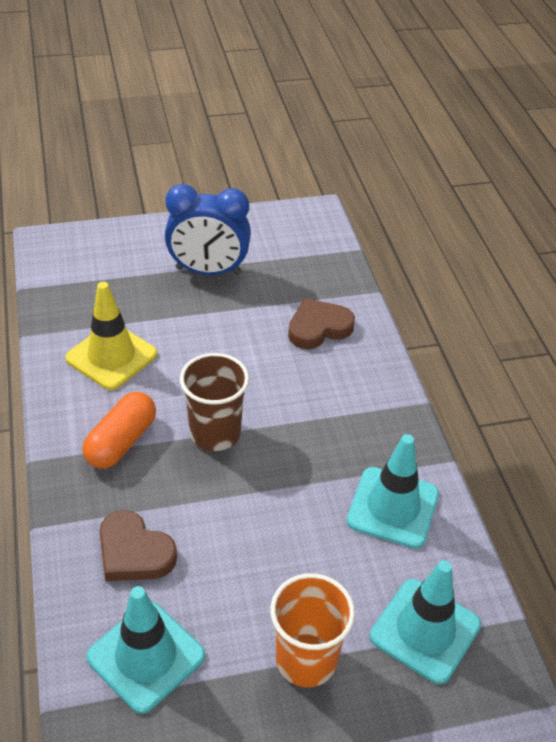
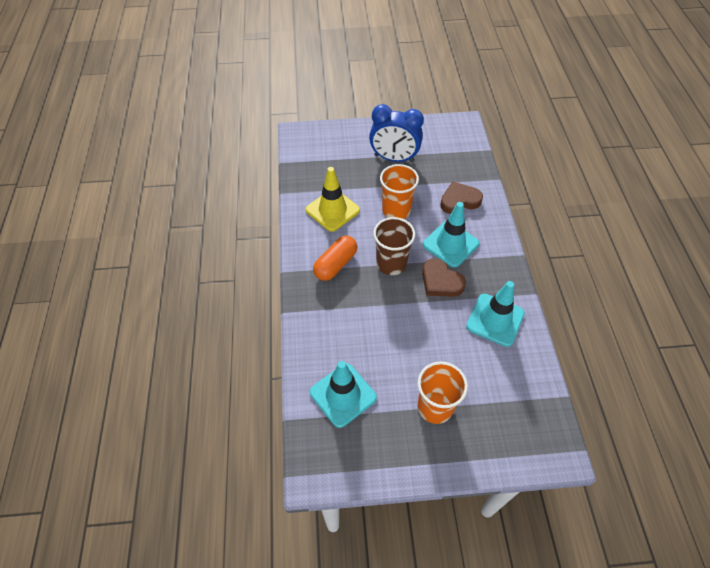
camera: 10 degrees right, 10 degrees up
brown heart [99,510,177,581] -> brown heart moved to [422,258,466,297]
turquoise traffic cone [370,560,481,684] -> turquoise traffic cone moved to [423,202,479,268]
none -> orange cup [380,164,419,219]

